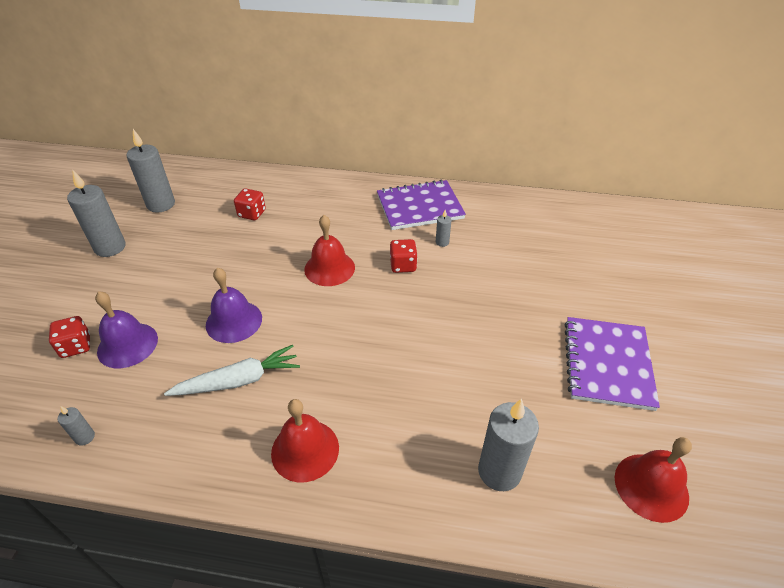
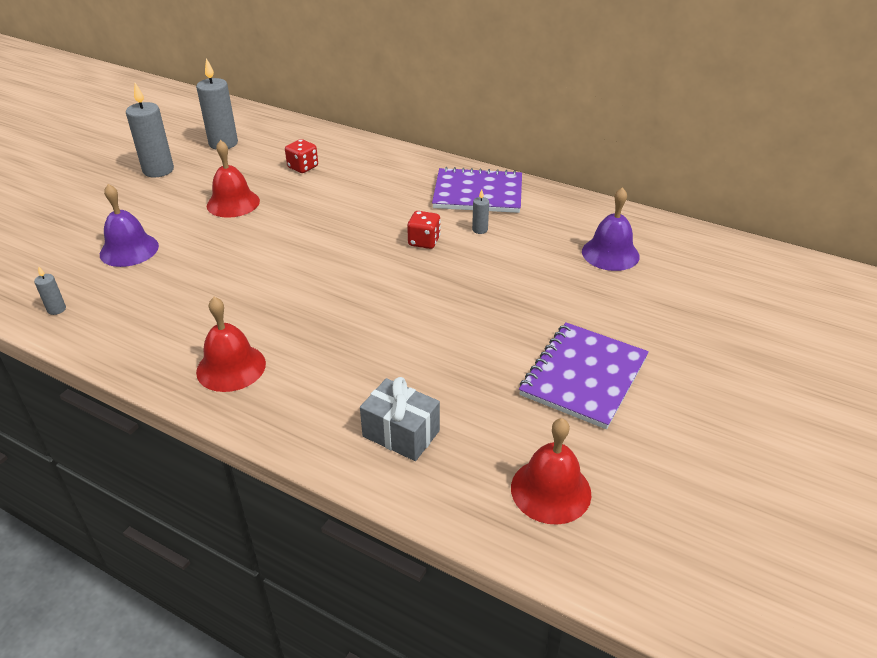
camera: 20 degrees right, 5 degrees down
red dice [49,316,90,358] -> none
white carrot [164,345,300,396] -> none
purple bell [206,268,262,343] -> purple bell moved to [582,187,640,271]
red bell [304,215,355,286] -> red bell moved to [207,140,260,218]
grey candle [478,398,539,491] -> grey gift [360,377,440,461]

